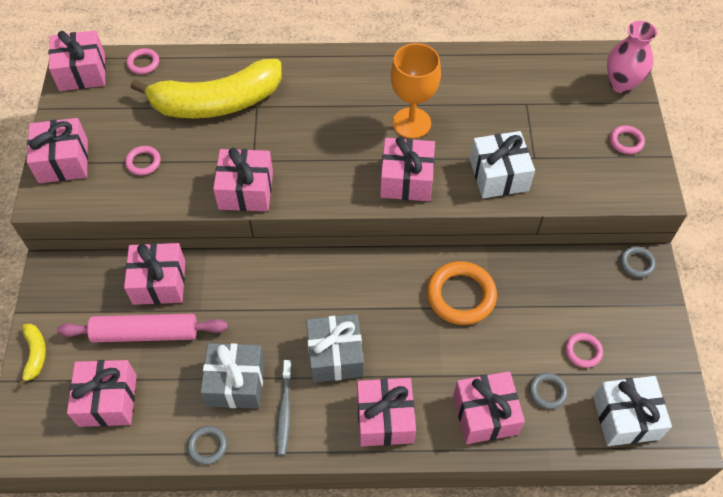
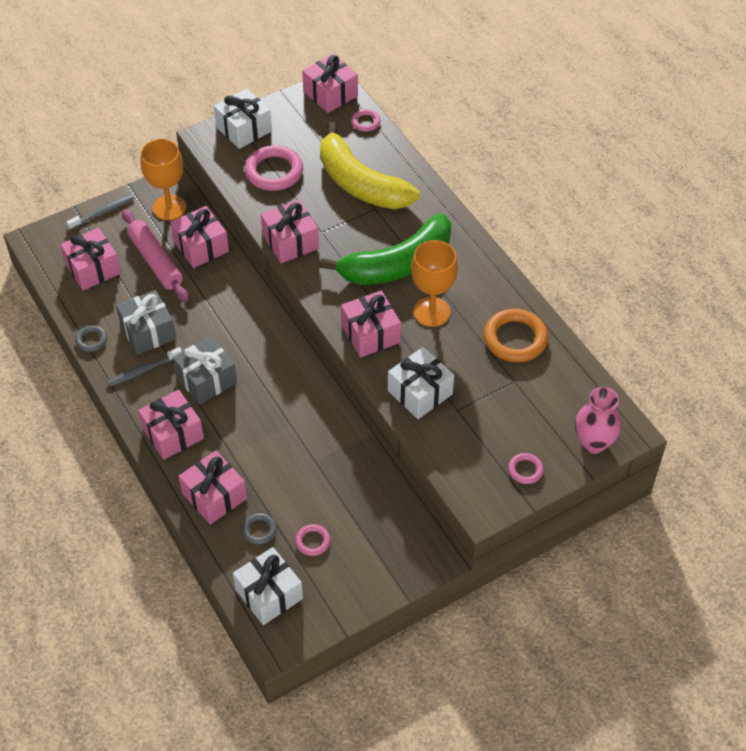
camera: 60 degrees right, 5 degrees down
yellow banana [17,324,46,387] -> grey toothbrush [66,194,135,230]
pink gift [27,118,88,183] -> white gift [214,89,272,149]
pink ring [125,146,161,175] -> pink ring [245,145,303,191], size x1.94
orange ring [427,261,497,325] -> orange ring moved to [484,309,548,362]
grey ring [620,246,656,278] -> none
none -> orange goblet [141,139,186,220]
none -> green banana [320,214,451,285]

